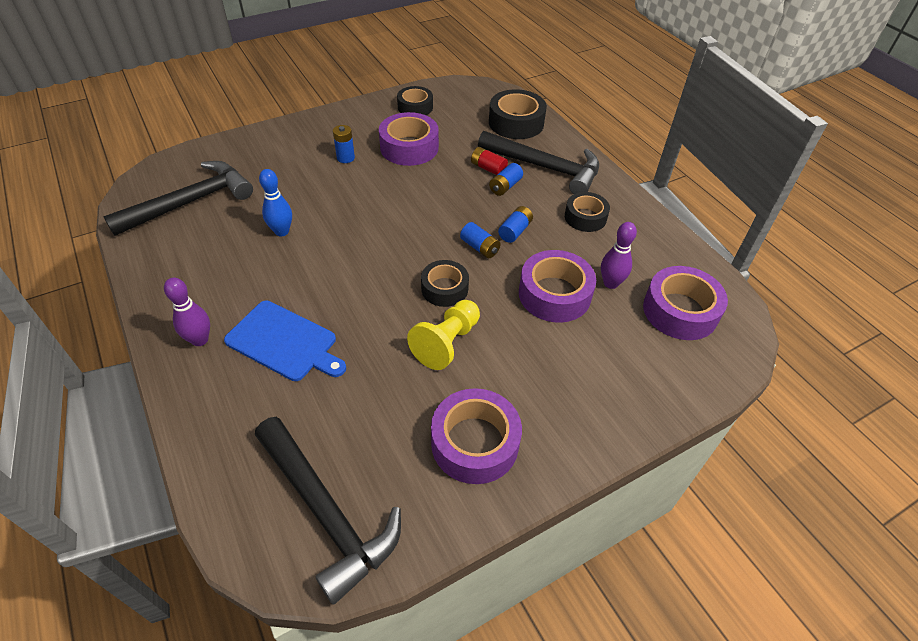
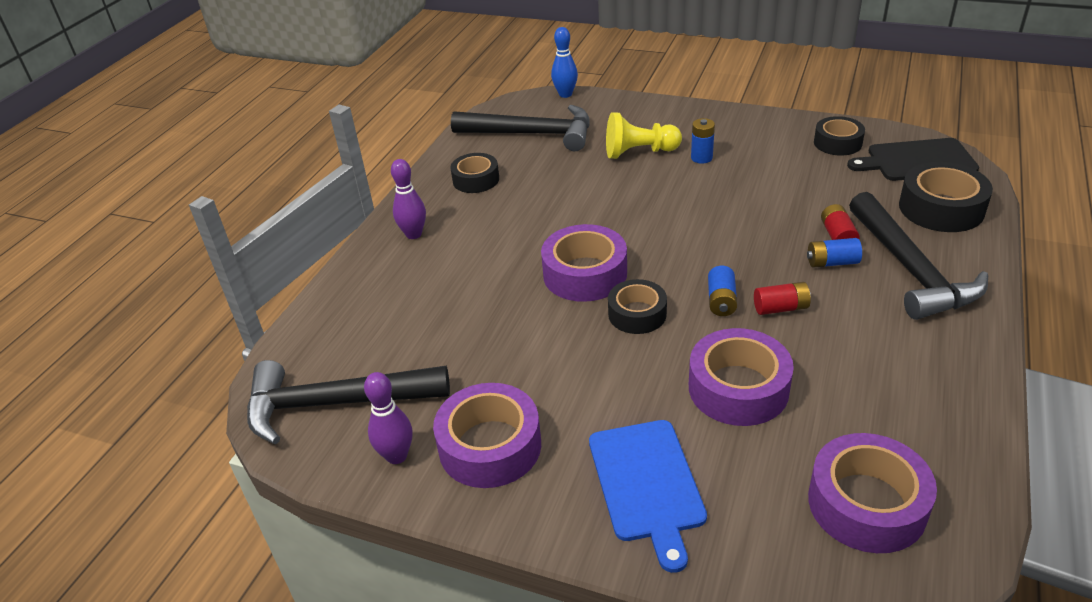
camera: 55 degrees right, 10 degrees down
blue cutting board [224,301,346,381] -> blue cutting board moved to [589,420,707,573]
black hammer [255,417,401,605] -> black hammer turned 75 degrees clockwise [247,360,450,444]
blue bowling pin [259,169,292,237] -> blue bowling pin moved to [551,27,578,98]
purple tape [379,112,439,166] -> purple tape moved to [541,224,627,302]
yellow pawn [407,300,480,370] -> yellow pawn moved to [606,112,682,159]
blue battery [498,206,533,243] -> red battery [754,282,811,315]
black tape [565,192,610,232] -> black tape moved to [450,153,499,193]
purple bowling pin [601,222,637,289] -> purple bowling pin moved to [364,372,413,464]
none -> black cutting board [847,138,979,181]

